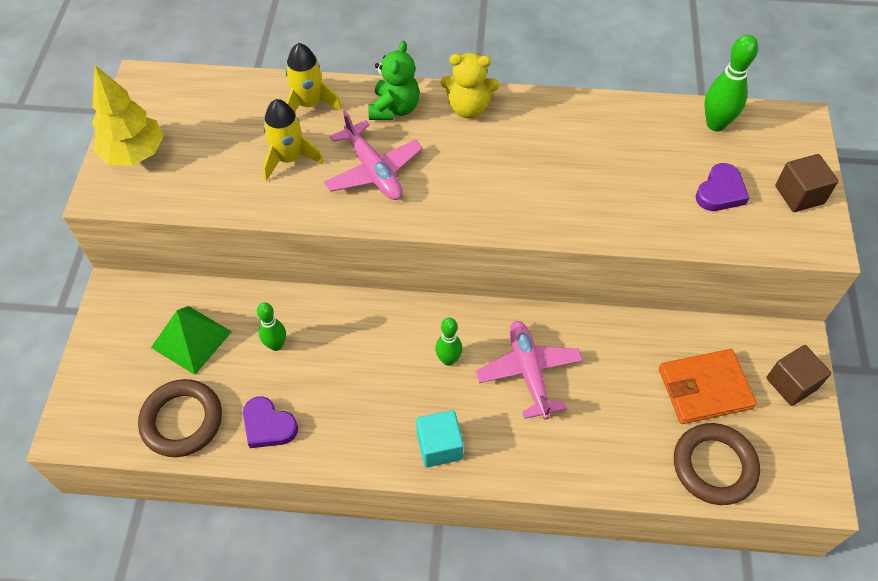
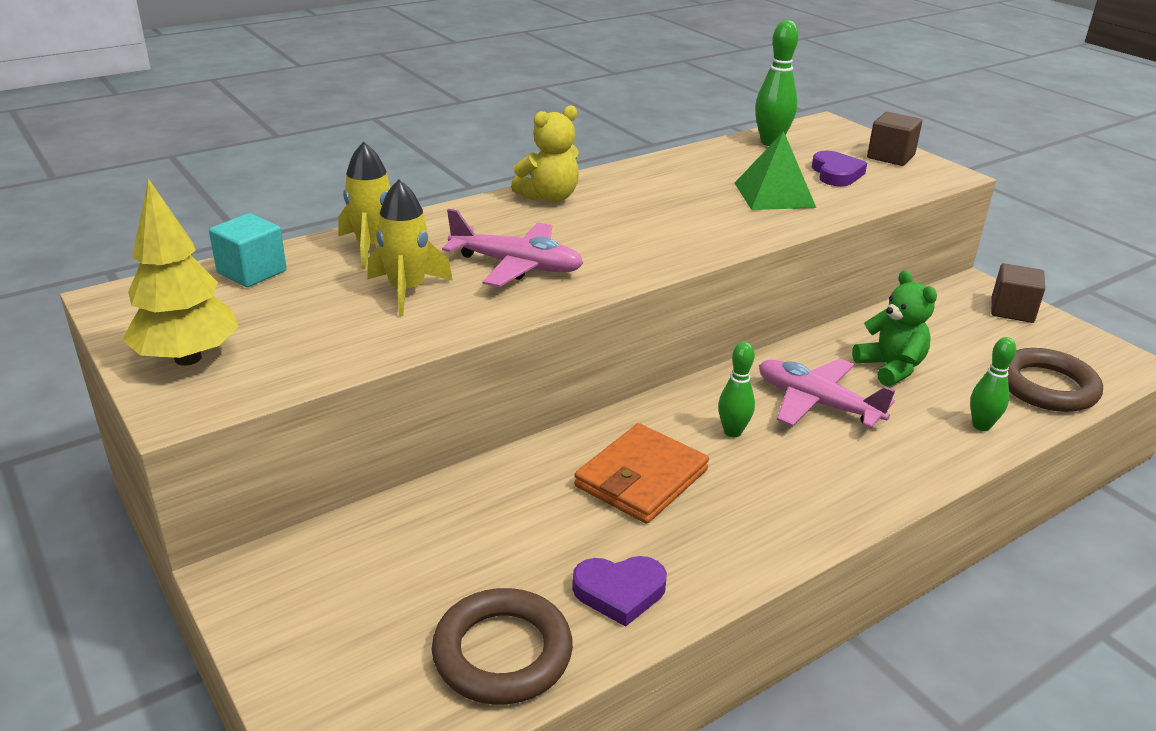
camera: 40 degrees left, 25 degrees down
green pyramid [151,306,232,375] -> green pyramid moved to [735,131,816,210]
green bowling pin [257,302,286,351] -> green bowling pin moved to [970,337,1016,431]
green teddy bear [368,41,420,120] -> green teddy bear moved to [852,270,937,387]
turquoise cube [416,410,464,468] -> turquoise cube moved to [209,213,287,287]
orange wallet [659,349,757,424] -> orange wallet moved to [574,423,709,524]

